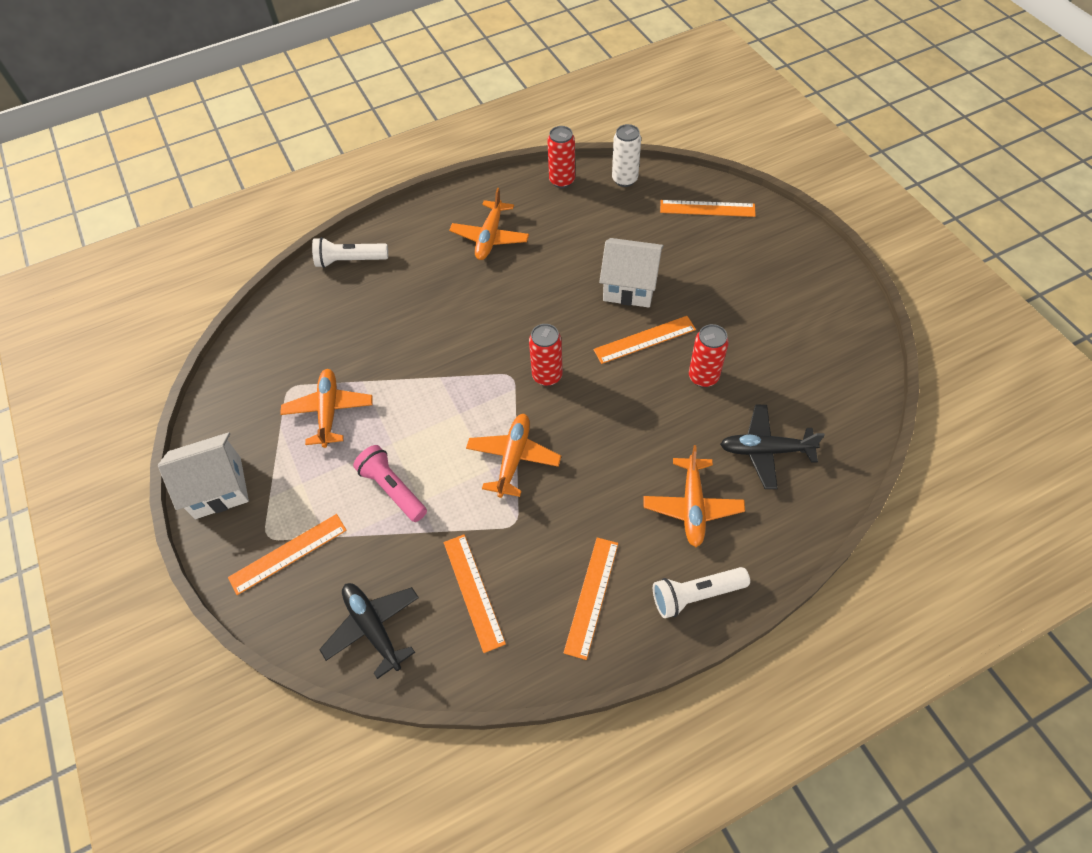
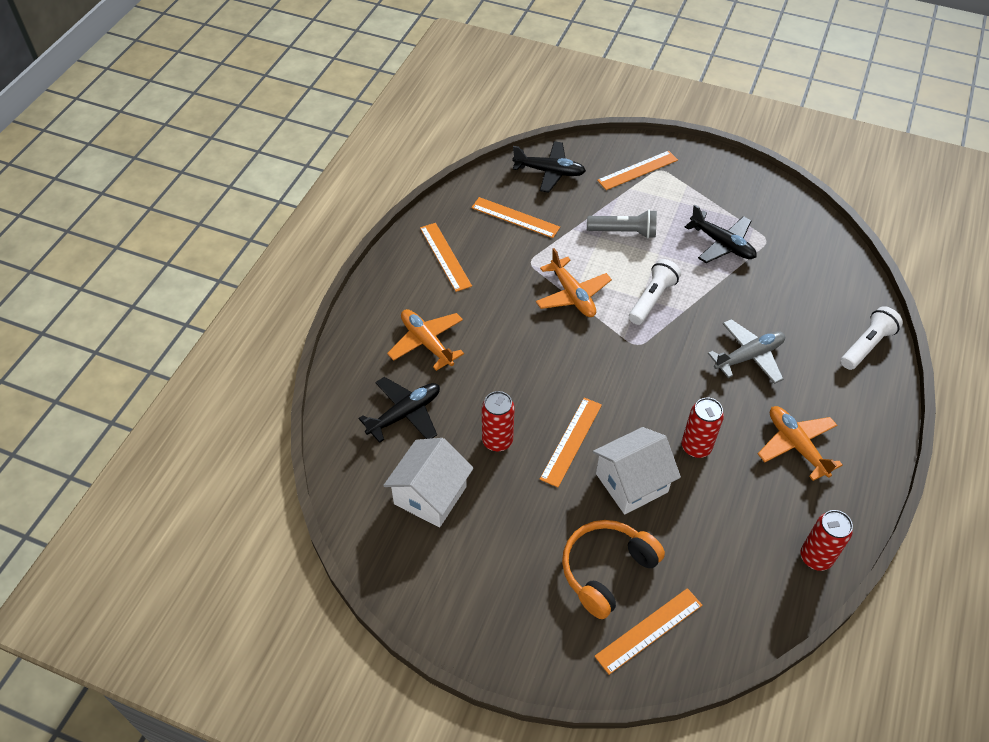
camera: 135 degrees right, 5 degrees down
white house [158,432,249,519] -> white house moved to [383,438,473,527]
orange ruler [228,514,347,595] -> orange ruler turned 45 degrees clockwise [597,151,678,190]
orange plane [280,369,373,448] -> black plane [685,205,757,263]
pink flashlight [353,445,427,522] -> grey flashlight [587,210,657,239]
red can [529,324,563,386] -> red can moved to [681,398,724,458]
white can [612,124,641,187] -> none
white flashlight [653,567,750,618] -> white flashlight moved to [629,259,681,325]
none -> orange headphones [562,520,665,619]
none -> grey plane [708,319,785,384]

